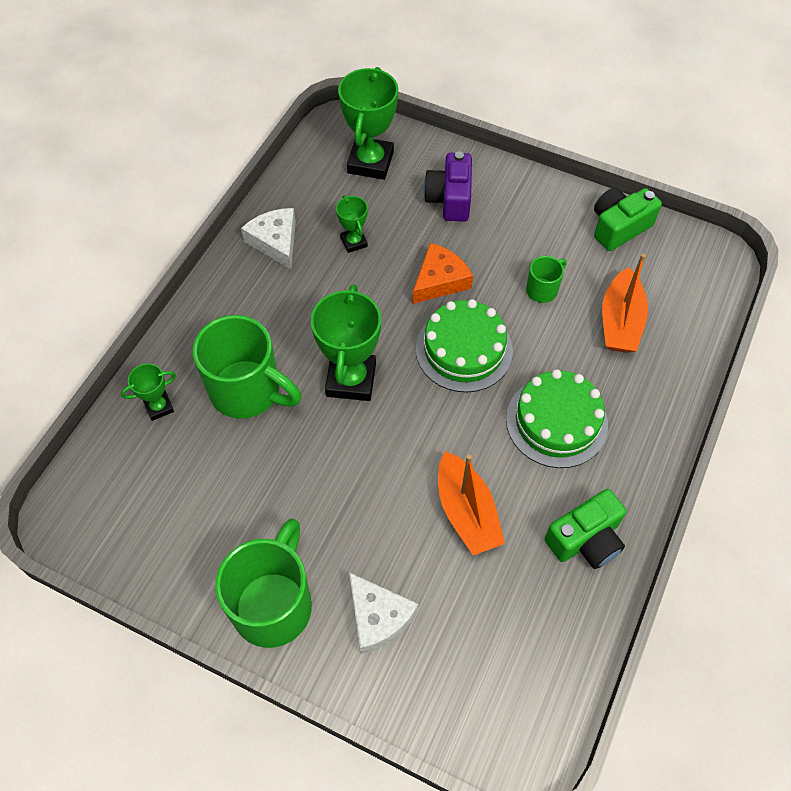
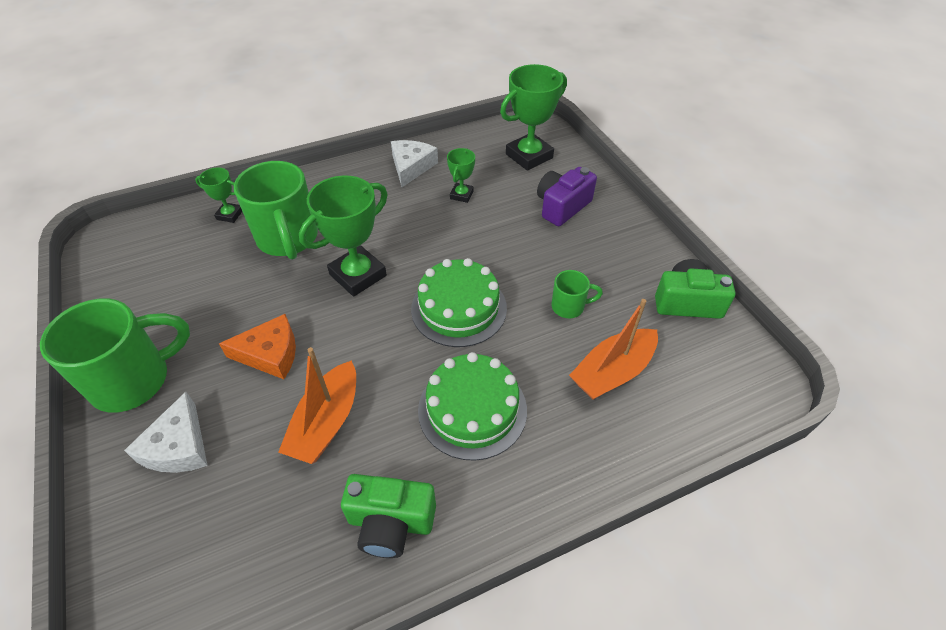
camera: 40 degrees right, 10 degrees down
orange cheese [412,243,473,304] -> orange cheese moved to [219,314,296,379]

